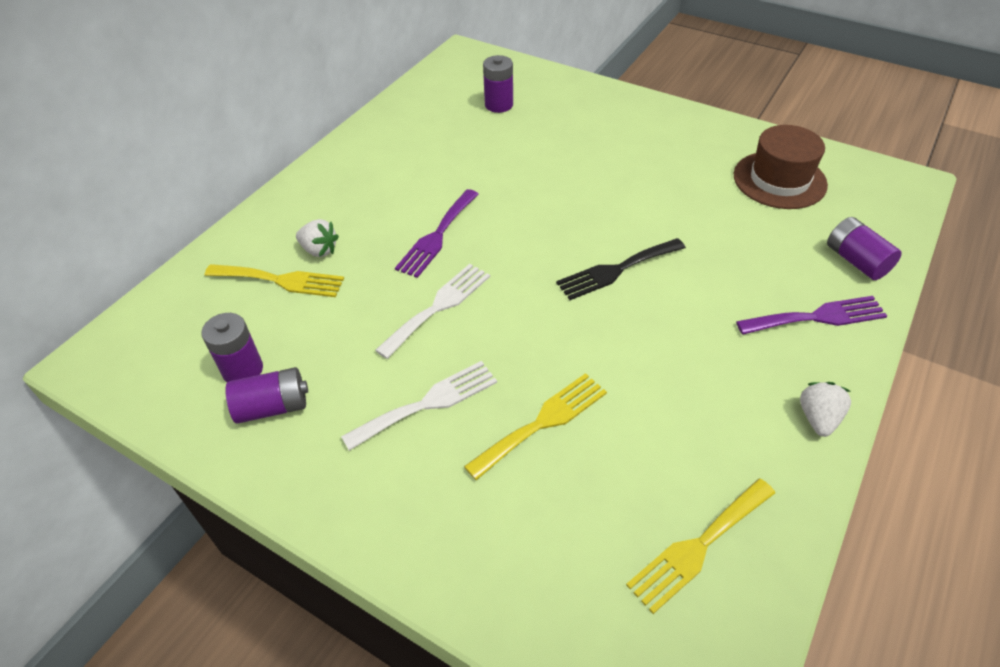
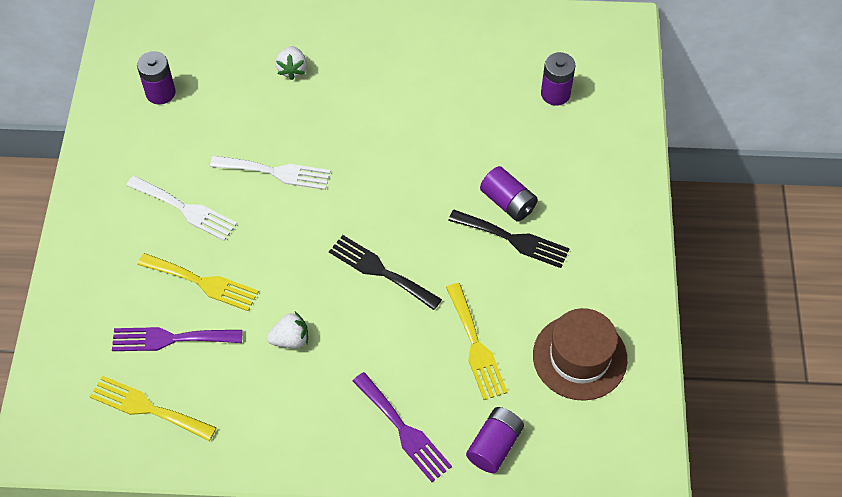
camera: 60 degrees right, 10 degrees up
yellow fork [205,264,344,297] -> yellow fork moved to [446,283,508,400]
purple battery [225,367,308,424] -> purple battery moved to [480,166,538,222]
purple fork [395,189,479,278] -> purple fork moved to [112,327,243,351]
white strawberry [800,382,851,437] -> white strawberry moved to [267,312,308,348]
none -> black fork [448,210,570,268]

